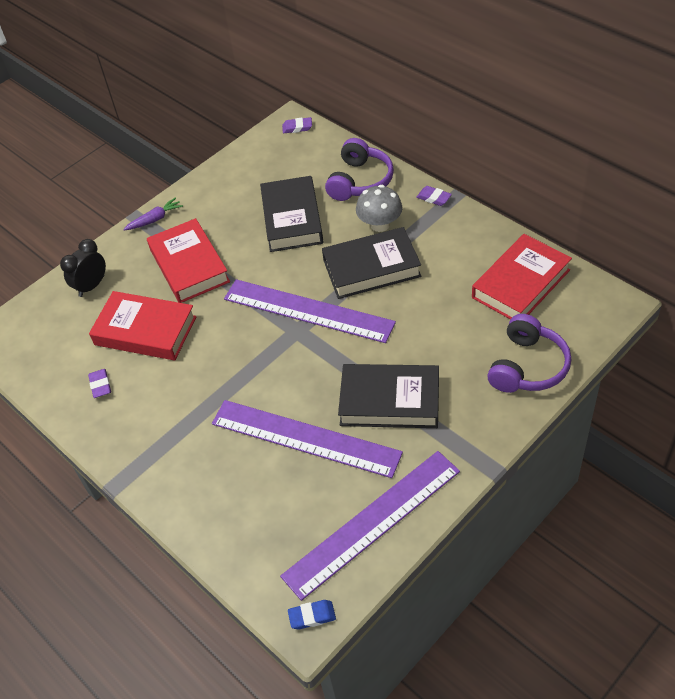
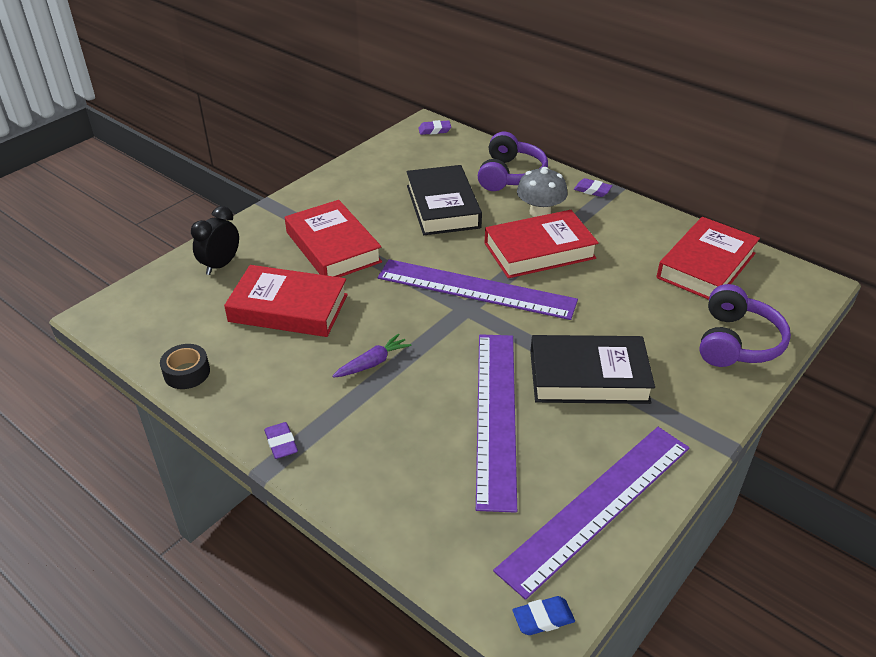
camera: 10 degrees left, 10 degrees down
purple eraser [88,369,111,398] -> purple eraser moved to [264,422,298,459]
purple carrot [123,197,183,230] -> purple carrot moved to [332,334,412,378]
purple ruler [212,400,403,478] -> purple ruler turned 75 degrees clockwise [476,334,517,513]
black book [322,227,421,299] -> red book [485,210,599,278]
none -> black tape [160,344,210,389]

